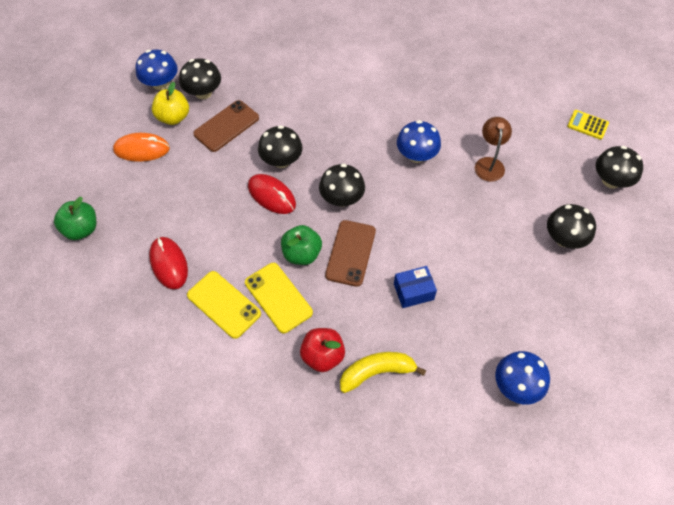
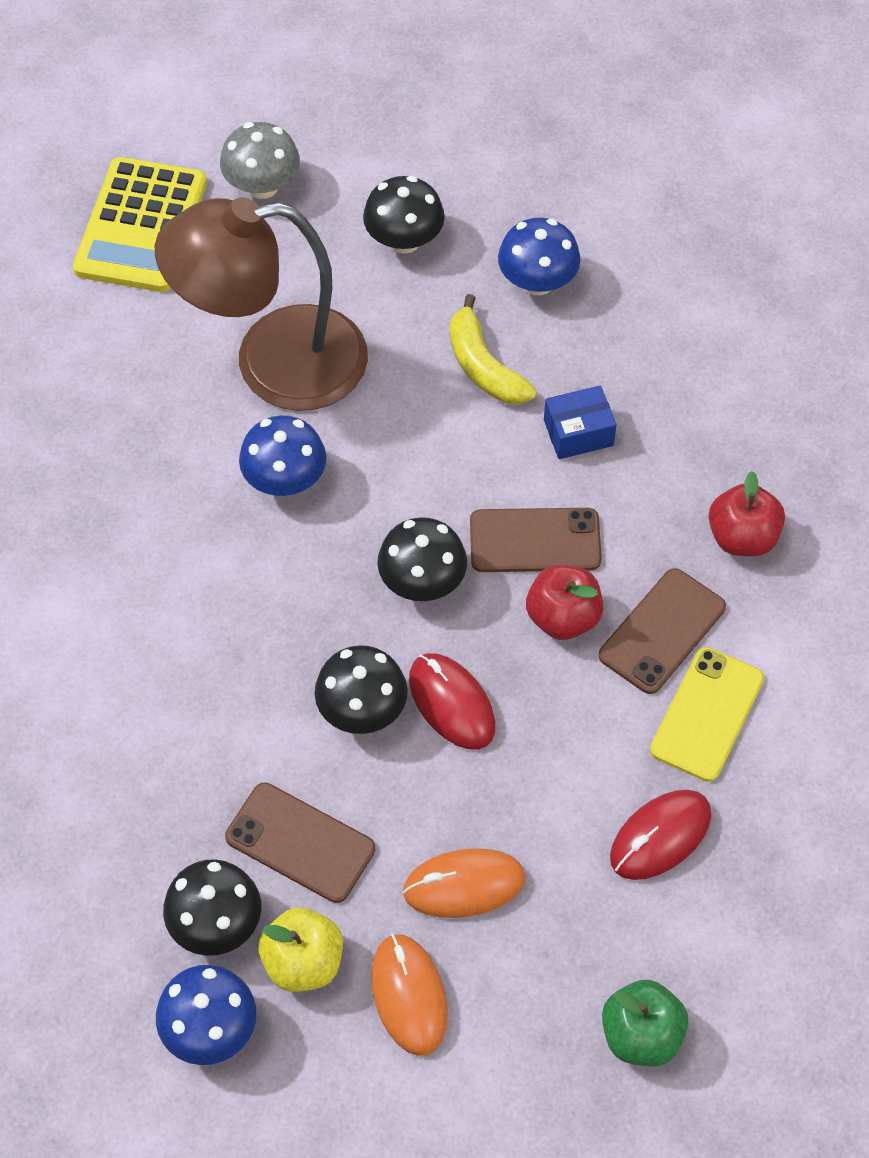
camera: 105 degrees left, 0 degrees up
yellow phone [245,263,313,333] -> brown phone [599,568,726,694]
red mouse [248,174,296,214] -> red mouse turned 60 degrees counterclockwise [409,653,495,750]
green apple [281,225,322,265] -> red apple [526,565,603,640]
yellow banana [340,352,426,393] -> yellow banana moved to [450,294,537,404]
blue box [394,266,437,308] -> blue box turned 75 degrees counterclockwise [544,385,617,459]
brown lamp [475,117,512,182] -> brown lamp [155,197,368,411], size x2.27
blue mushroom [495,351,550,404] -> blue mushroom moved to [498,218,580,295]
yellow calculator [567,110,609,140] -> yellow calculator [73,157,207,292], size x2.19
black mushroom [596,146,643,189] -> grey mushroom [220,122,300,199]
none -> orange mouse [403,848,525,918]

